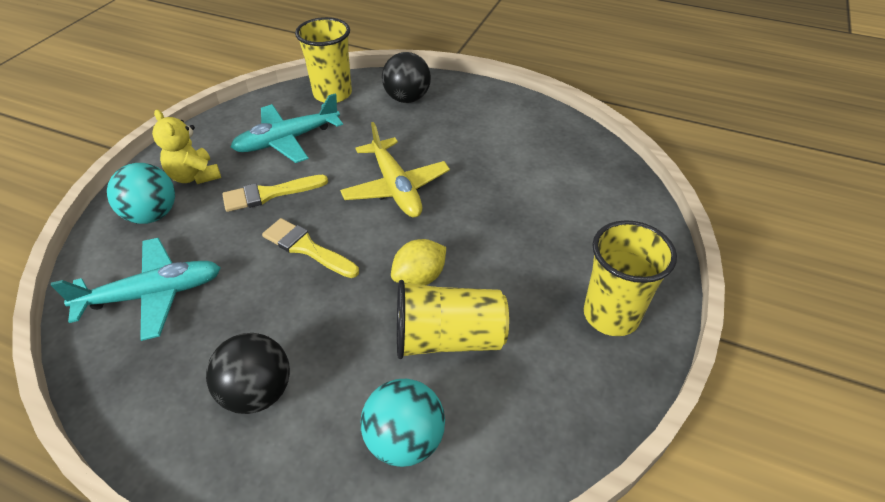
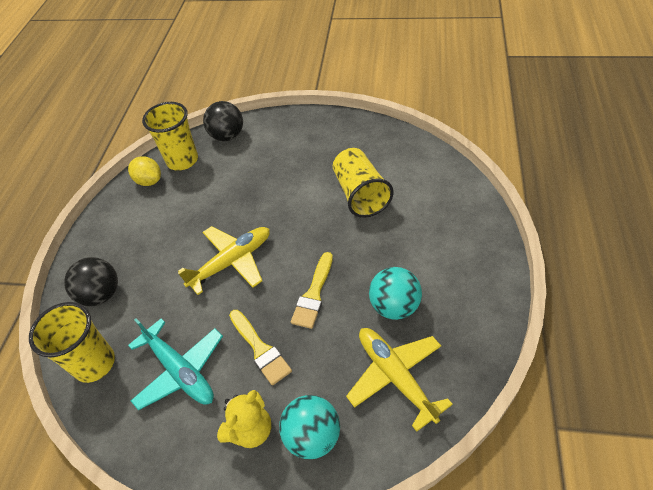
camera: 100 degrees left, 5 degrees up
turquoise plane [51,238,221,341] -> yellow plane [346,328,453,432]
black ball [206,333,290,414] -> black ball moved to [203,101,243,141]
turquoise ball [360,379,445,467] -> turquoise ball moved to [369,267,422,320]
yellow lemon [391,239,446,285] -> yellow lemon moved to [128,156,161,186]
yellow cup [584,220,677,336] -> yellow cup moved to [142,102,198,171]

